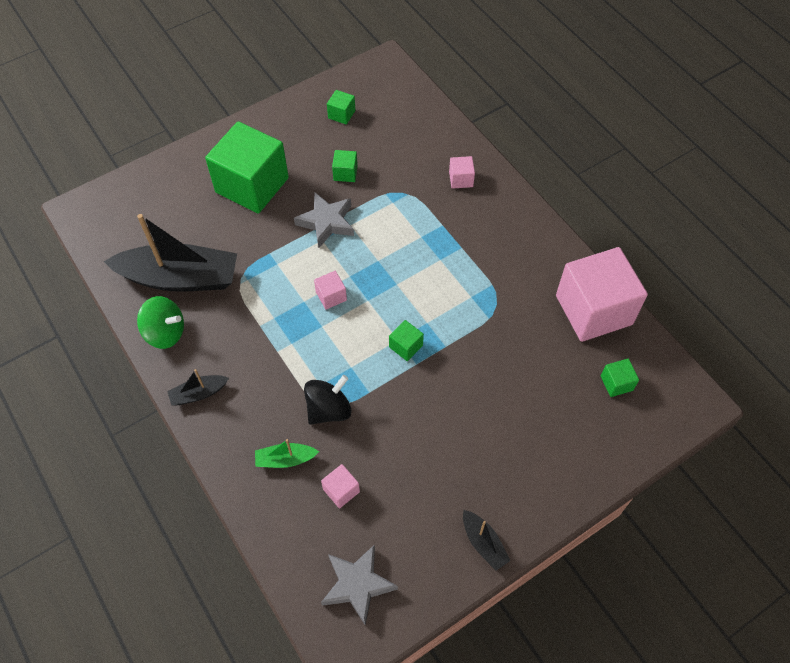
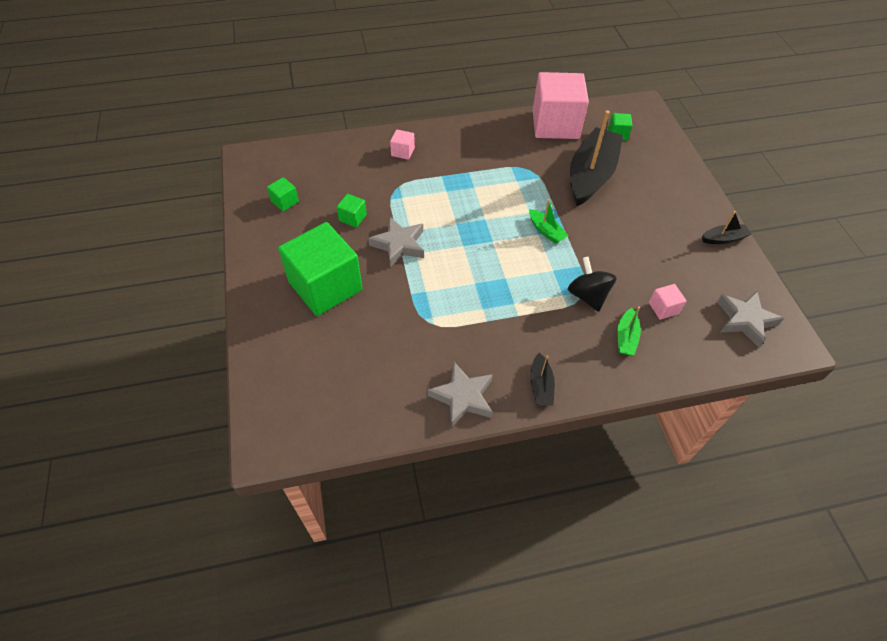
camera: 70 degrees left, 5 degrees down
black boat [104,214,237,292] -> black boat moved to [570,110,623,206]
green spinning top [137,296,184,349] -> grey star [428,362,493,428]
pink cube [314,271,347,310] -> none
green cube [389,320,424,361] -> green boat [529,199,568,244]

